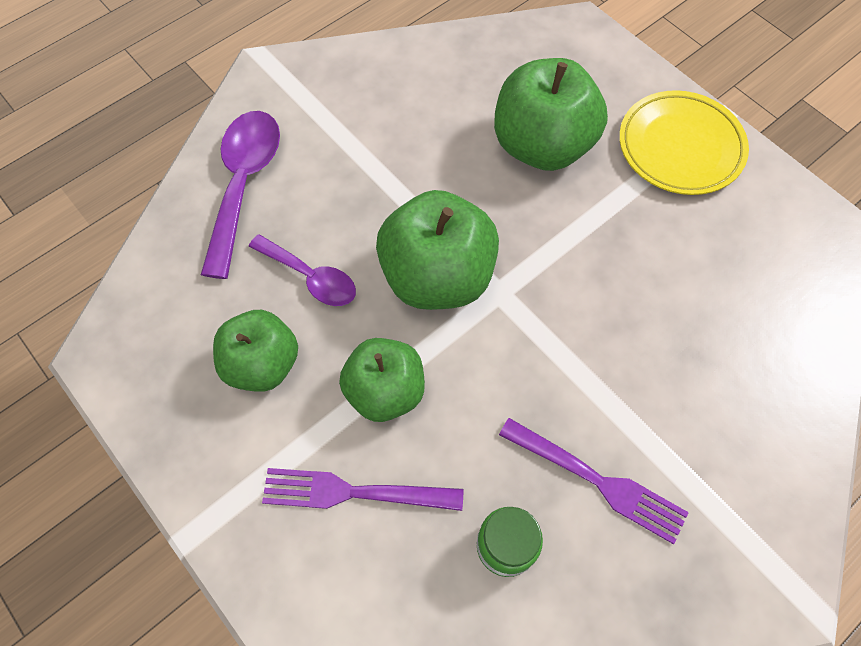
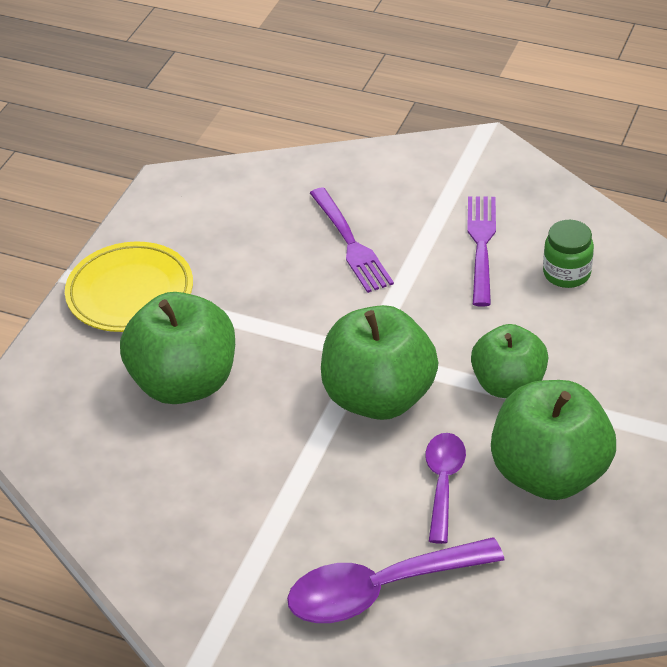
camera: 115 degrees left, 20 degrees down
green apple [213,310,298,392] -> green apple [491,380,616,500], size x1.51
purple fork [262,468,463,511] -> purple fork moved to [310,187,394,293]

